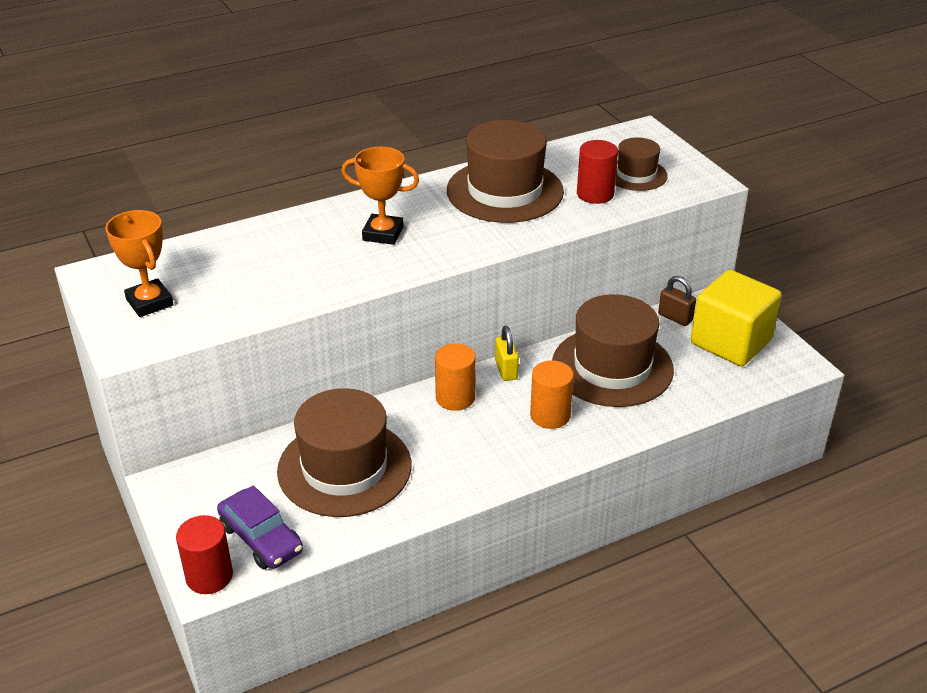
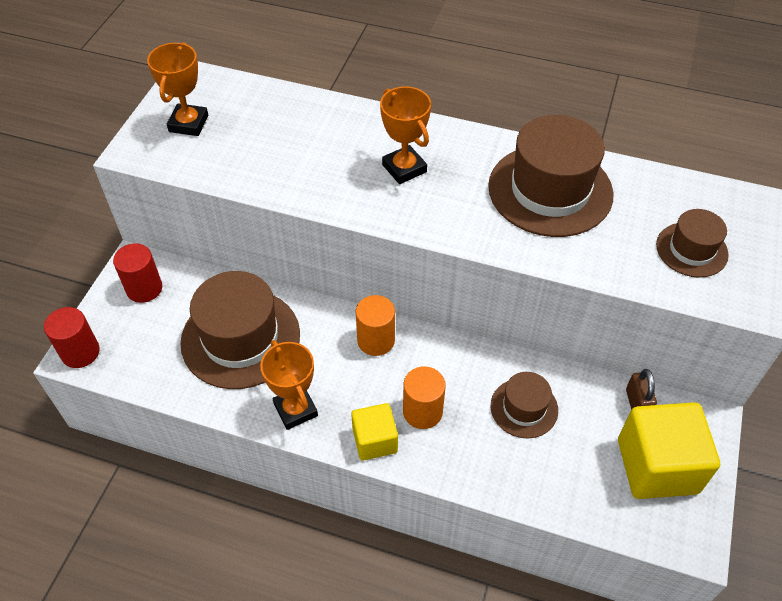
camera: 45 degrees right, 15 degrees up
purple car [217,485,303,569] -> none
yellow padlock [495,326,519,381] -> none
brown hat [552,294,674,407] -> brown hat [491,372,558,438], size x0.54
red cylinder [577,140,618,204] -> red cylinder moved to [113,243,162,303]
none -> orange trophy [260,340,318,430]
none -> yellow cube [351,403,398,461]

